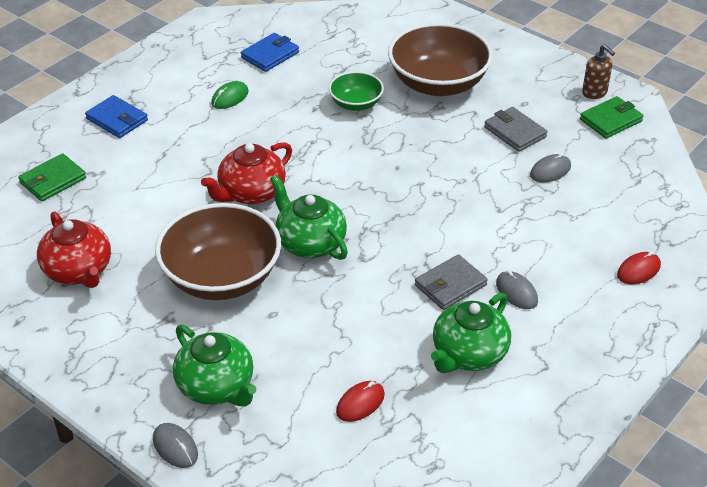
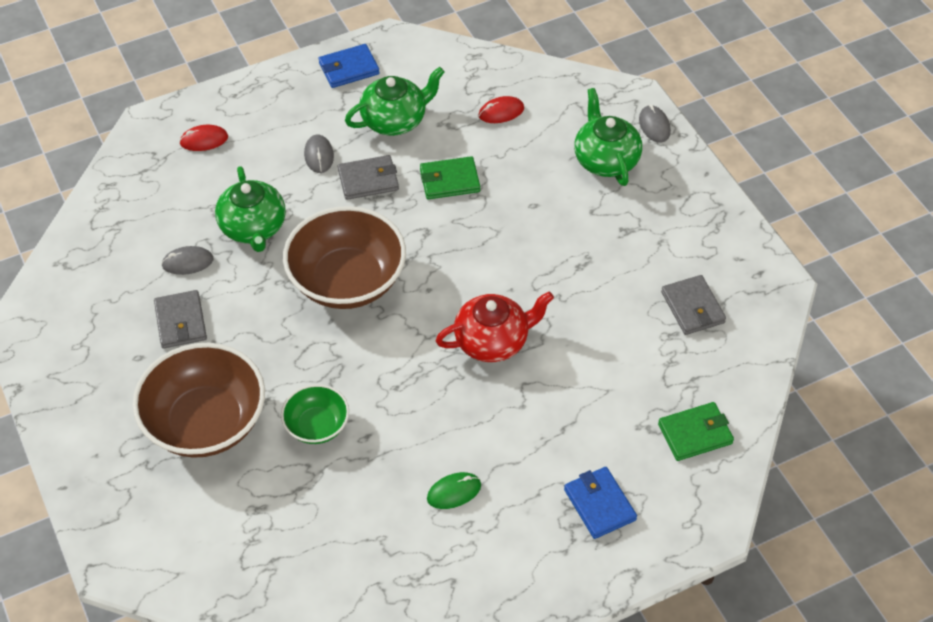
camera: 155 degrees left, 10 degrees up
red teapot [37,211,111,288] -> grey wallet [661,275,726,335]
brown bowl [155,203,281,300] -> brown bowl moved to [283,206,406,309]
blue wallet [241,33,299,72] -> blue wallet moved to [319,44,380,88]
green teapot [270,175,348,260] -> green teapot moved to [215,166,286,252]
green wallet [580,96,644,138] -> green wallet moved to [420,156,480,200]
brown soap dispenser [582,44,615,99] -> none

